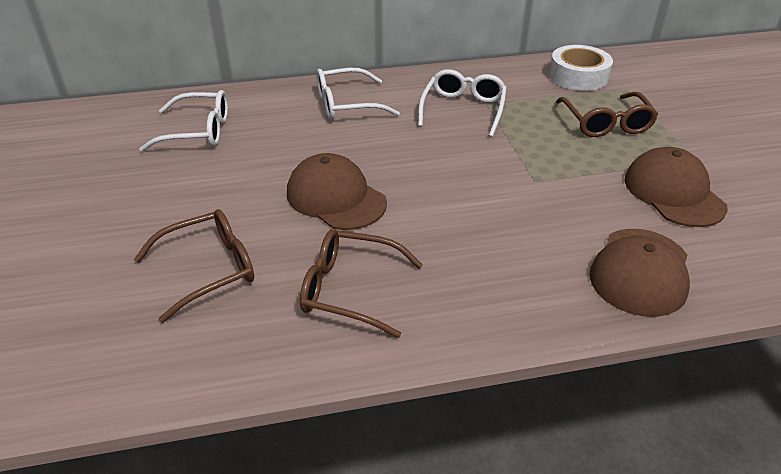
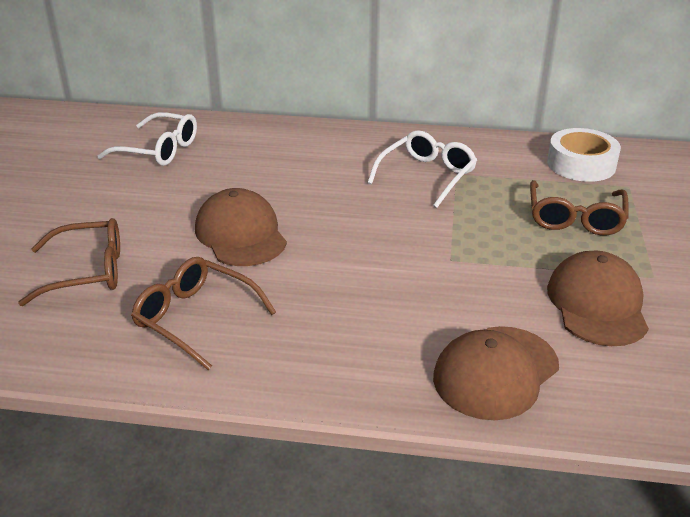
camera: 20 degrees right, 5 degrees down
white glasses [316,68,400,120] -> none

